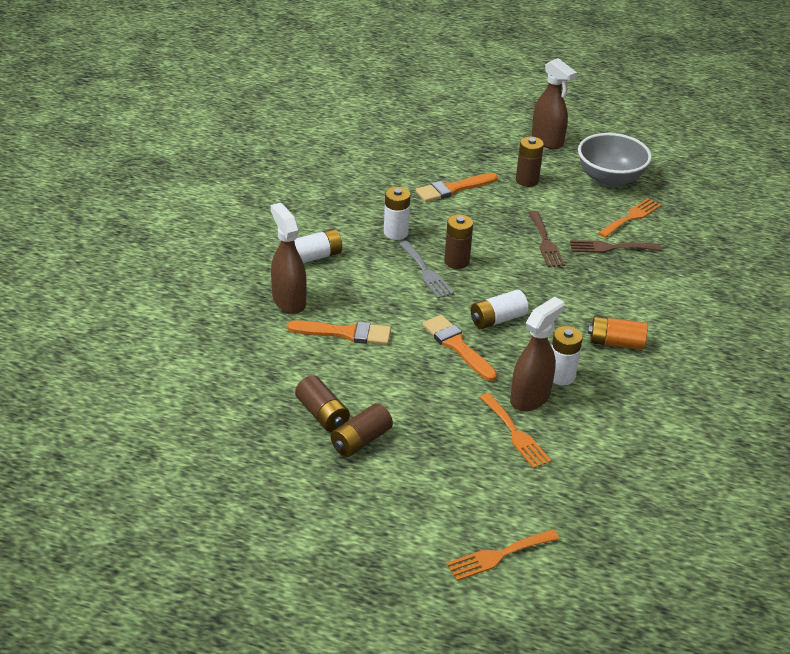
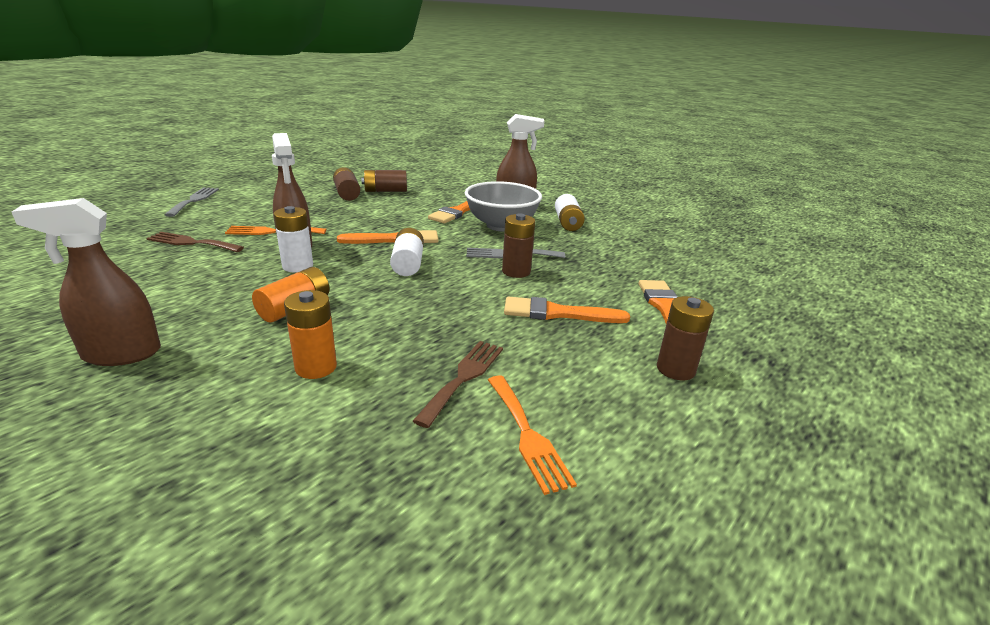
camera: 115 degrees right, 10 degrees down
white battery [384,187,410,240] -> none
orange fork [446,529,560,581] -> grey fork [164,188,219,217]
brown fork [529,211,565,267] -> brown fork moved to [146,232,244,252]
brown spray bottle [532,58,577,149] -> brown spray bottle moved to [12,198,161,366]
grey bowl [578,133,652,188] -> grey bowl moved to [465,181,542,231]
none -> orange battery [284,290,337,379]
none -> orange brush [504,297,630,323]

